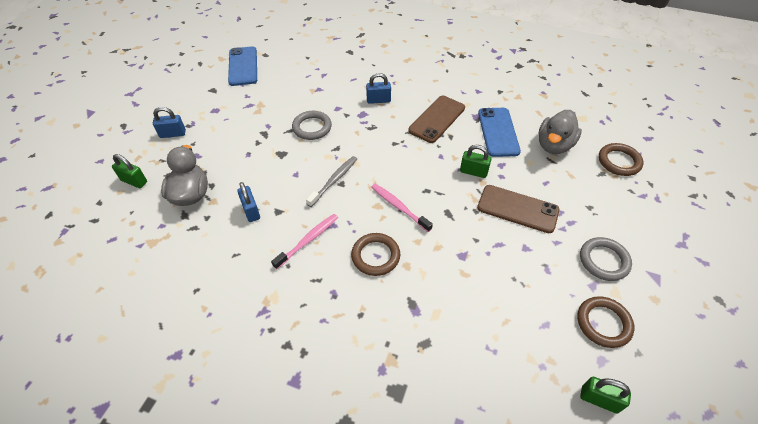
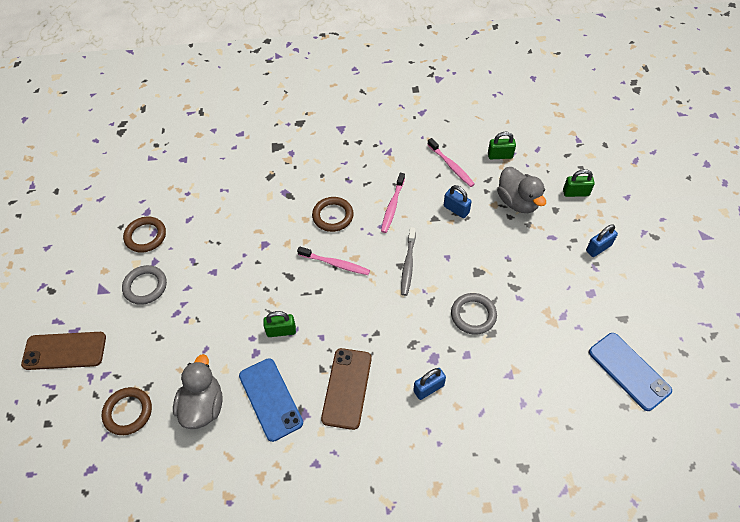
camera: 155 degrees right, 5 degrees up
brown phone [477,185,560,233] -> brown phone moved to [21,332,106,370]
green padlock [580,377,631,413] -> green padlock moved to [488,132,516,159]
none -> pink toothbrush [427,138,475,187]

